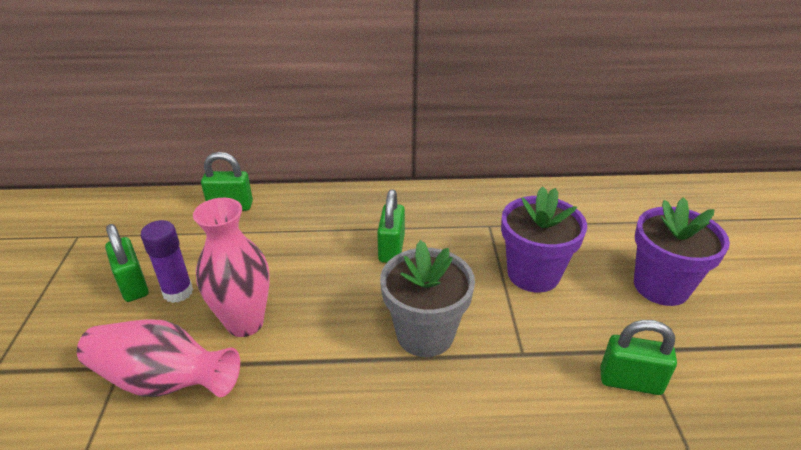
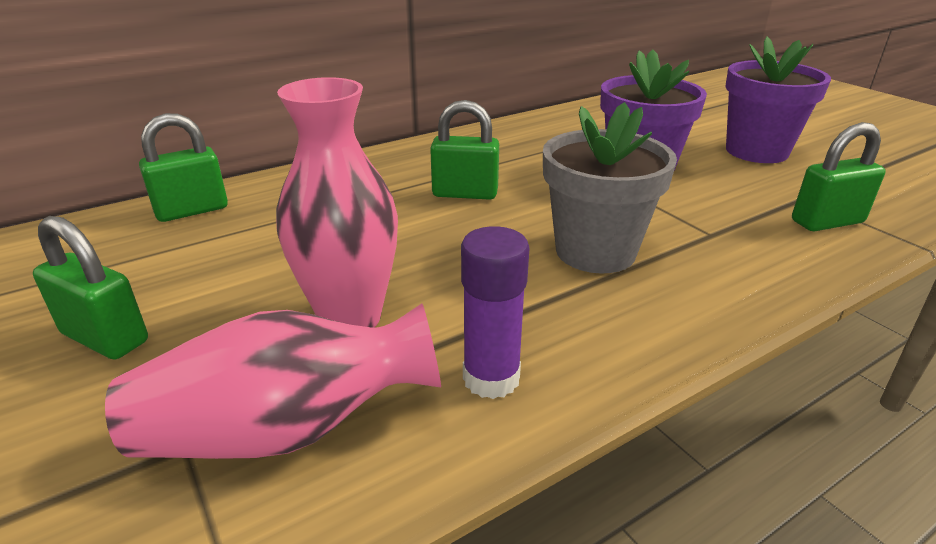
camera: 30 degrees left, 5 degrees down
purple glue stick [141,220,193,303] -> purple glue stick moved to [461,226,530,399]
green padlock [377,189,405,263] -> green padlock turned 60 degrees counterclockwise [430,100,499,200]

